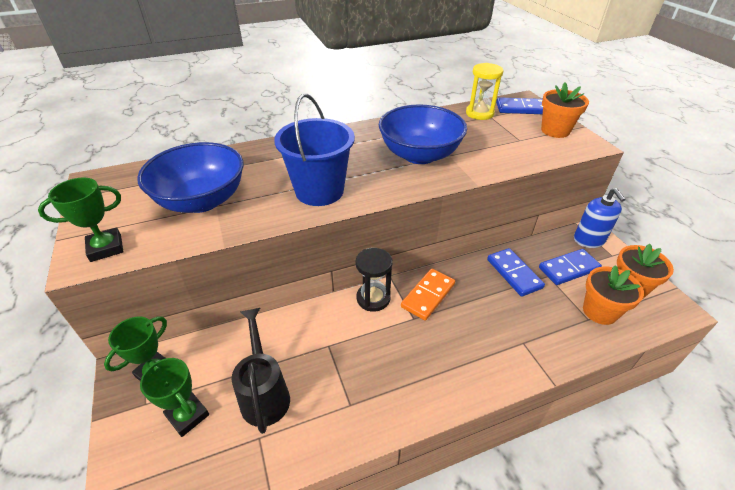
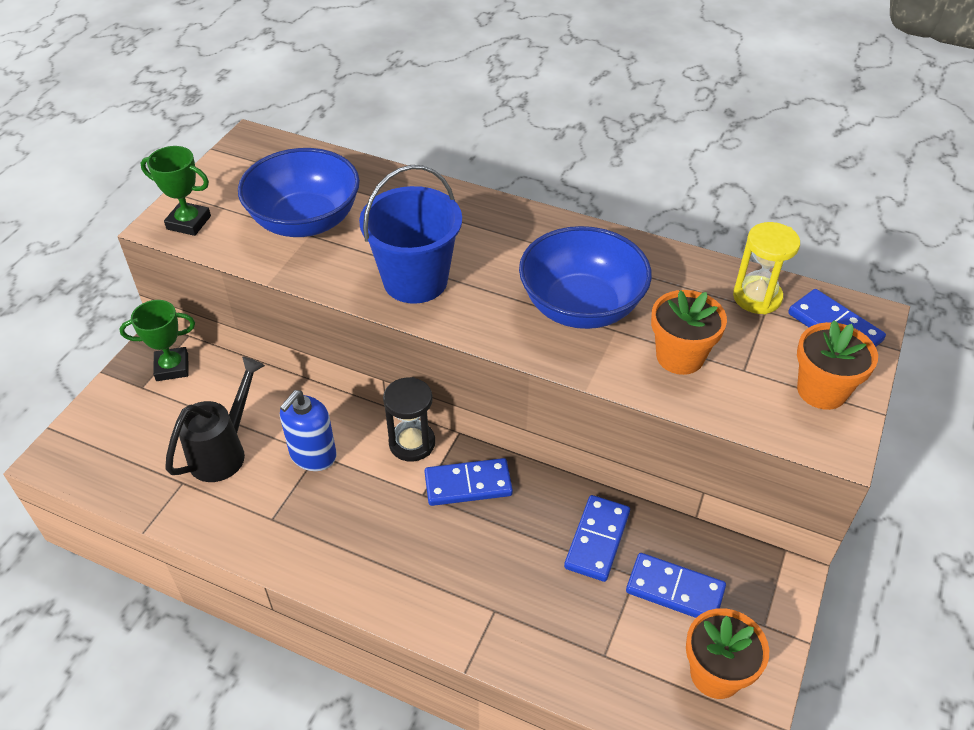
camera: 45 degrees right, 5 degrees up
green trophy [140,358,209,437] -> none
orange domino [401,269,455,320] -> blue domino [424,458,513,506]
blue soap dispenser [574,188,626,248] -> blue soap dispenser moved to [280,390,336,471]
orange flower pot [583,265,644,325] -> orange flower pot moved to [651,290,727,375]

